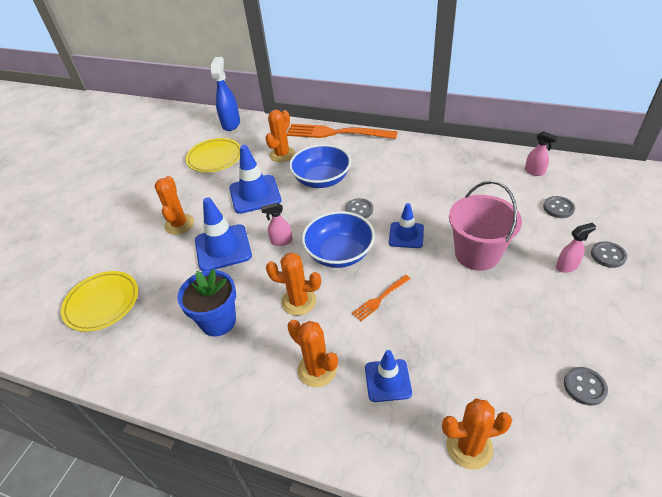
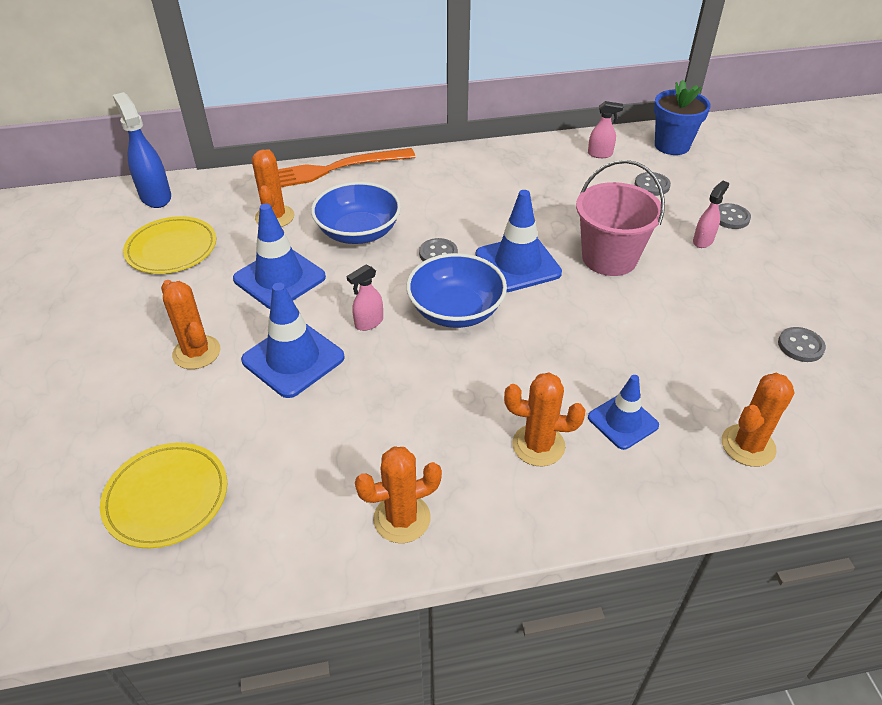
camera: 35 degrees left, 0 degrees up
blue flower pot [177,269,236,337] -> blue flower pot moved to [654,80,711,155]
orange cactus [266,252,321,316] -> orange cactus moved to [355,447,442,543]
orange fork [352,275,411,321] -> none
blue traffic cone [389,203,424,248] -> blue traffic cone [476,190,562,292], size x1.58

